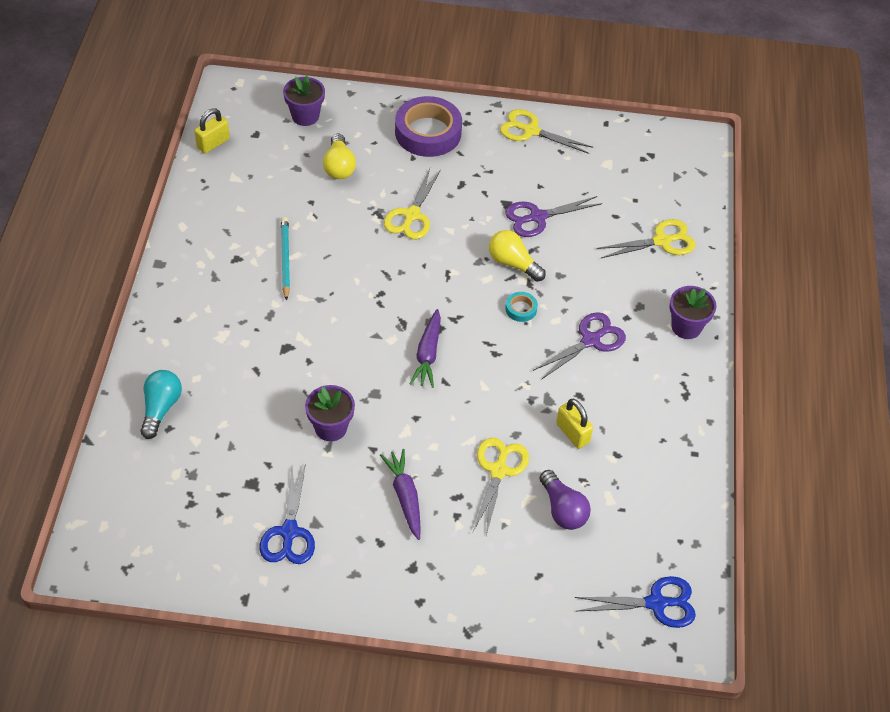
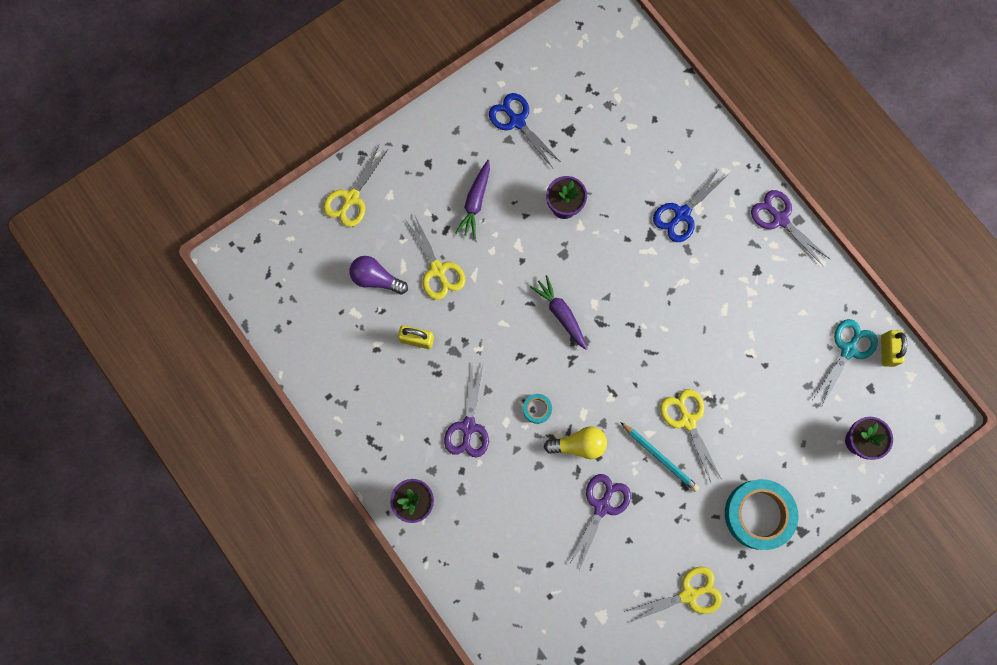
camera: 140 degrees right, 25 degrees up
turquoise light bulb [140,370,182,439] -> none
turquoise pencil [281,217,290,301] -> turquoise pencil moved to [620,422,699,492]
yellow light bulb [323,133,356,179] -> none
purple carrot [380,449,421,540] -> purple carrot turned 75 degrees clockwise [455,160,490,239]
purple tape [395,96,462,157] -> turquoise tape [725,479,798,550]
blue scissors [575,576,696,628] -> blue scissors moved to [653,168,726,242]
yellow scissors [597,219,696,258] -> yellow scissors moved to [323,145,388,227]
none -> purple scissors [751,190,830,266]
none -> turquoise scissors [813,319,878,406]

